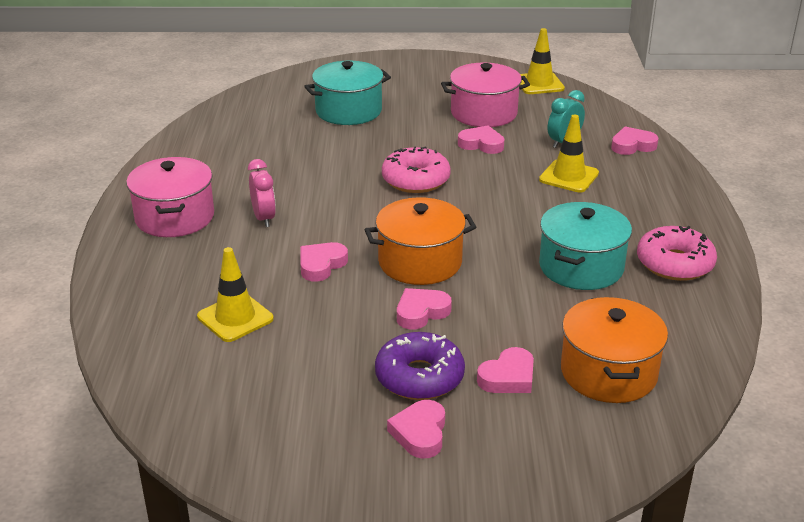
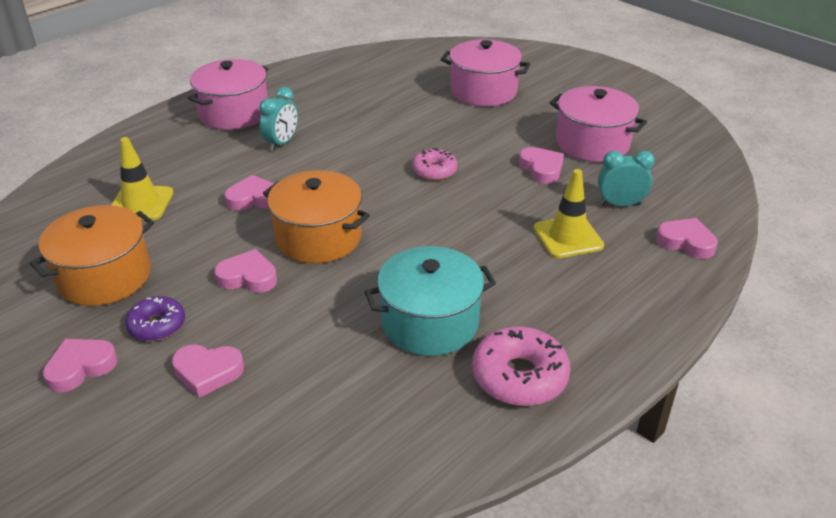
camera: 45 degrees right, 5 degrees up
pink clock [248,159,276,227] -> turquoise clock [259,87,298,151]
turquoise pot [304,61,391,125] -> pink pot [441,39,530,107]
purple donut [375,332,465,400] -> purple donut [125,296,185,341], size x0.63
pink donut [382,147,451,193] -> pink donut [412,148,457,181], size x0.63
yellow traffic cone [520,28,565,94] -> none
orange pot [561,297,668,403] -> orange pot moved to [30,205,154,306]

